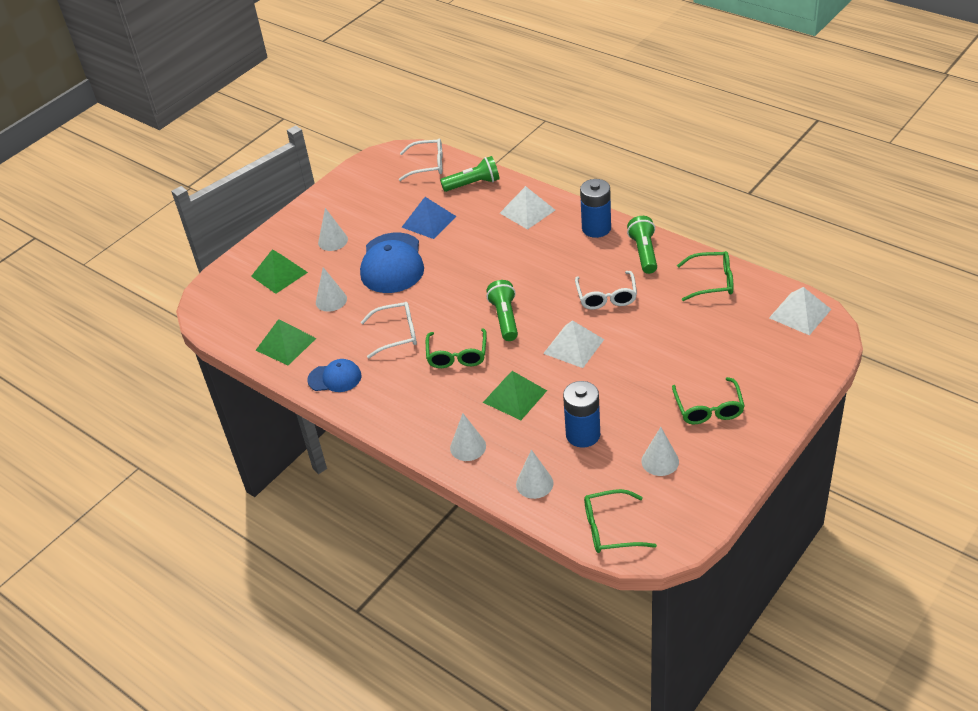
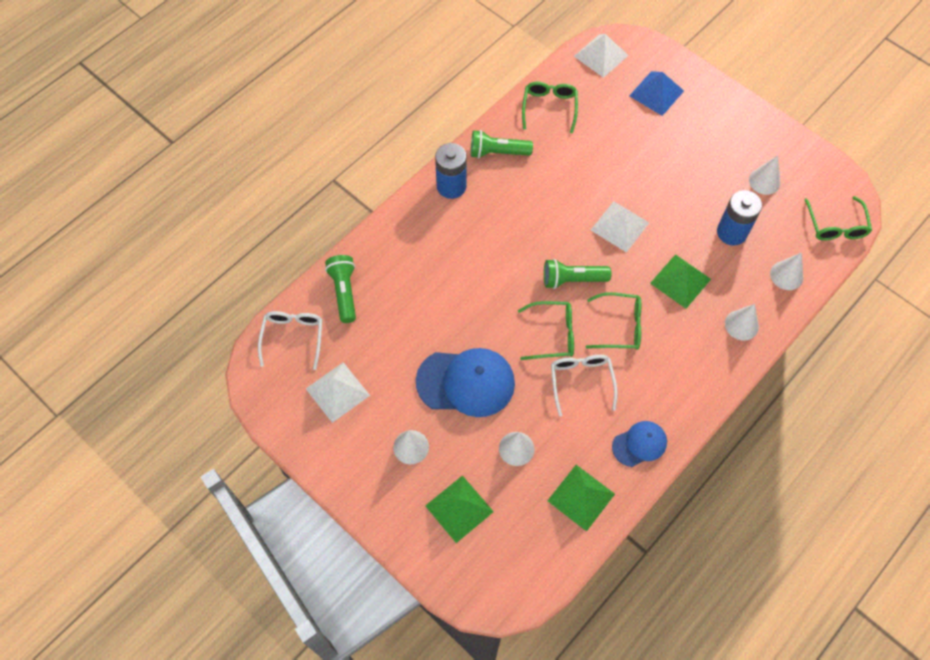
camera: 90 degrees left, 20 degrees up
blue cap [307,359,362,392] -> blue cap turned 60 degrees clockwise [612,421,667,467]
blue pyramid [402,197,456,239] -> blue pyramid moved to [629,71,684,116]
white pyramid [500,186,555,230] -> white pyramid moved to [306,362,370,423]
white glasses [575,271,637,309] -> none
green glasses [672,377,745,424] -> green glasses moved to [518,301,574,360]

